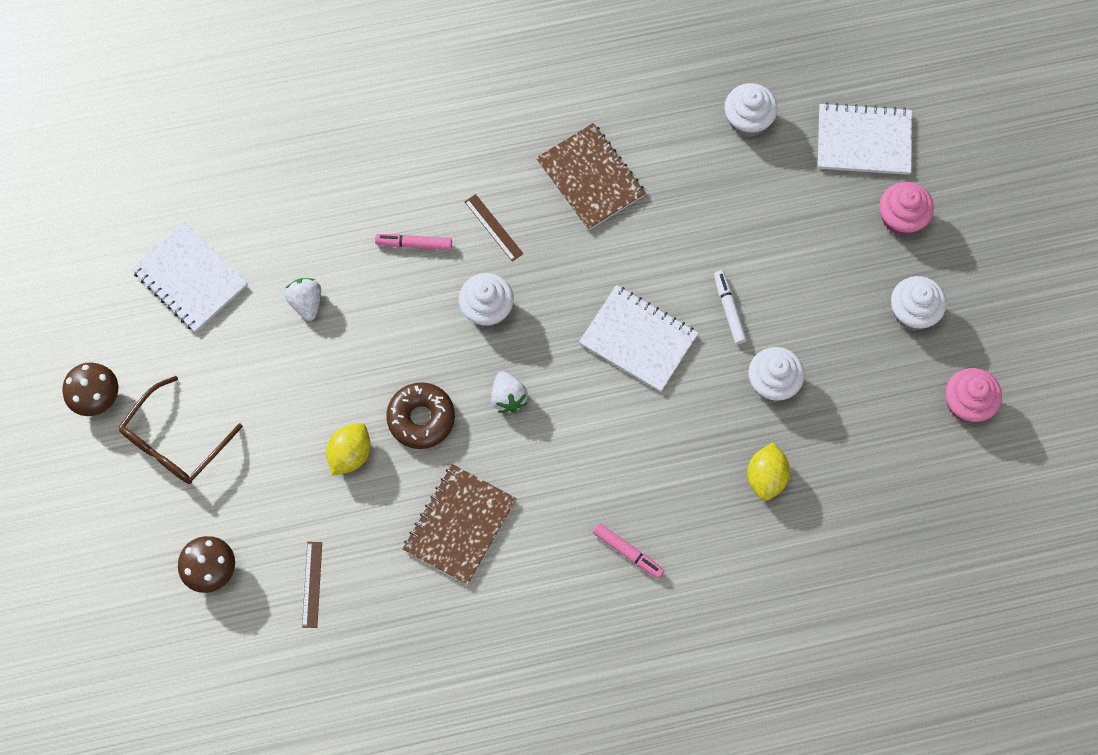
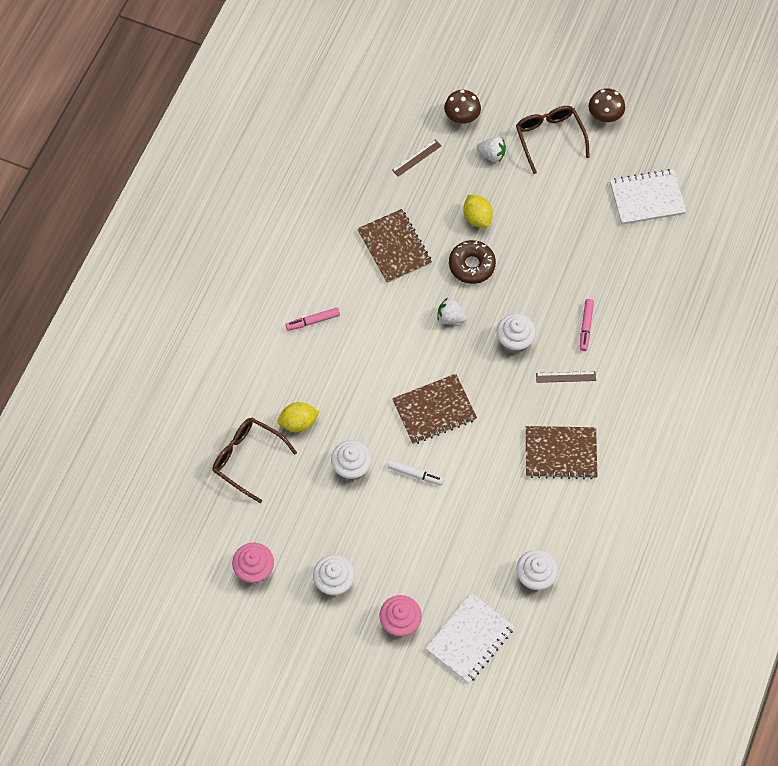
camera: 125 degrees right, 5 degrees down
white strawberry [285,278,321,321] -> white strawberry moved to [477,137,506,162]
brown ruler [302,542,322,628] -> brown ruler turned 75 degrees counterclockwise [392,139,441,177]
pink marker [375,234,452,250] -> pink marker turned 150 degrees clockwise [580,299,594,351]
white notebook [579,285,698,392] -> brown notebook [392,374,477,444]
yellow lemon [747,442,790,501] -> yellow lemon turned 60 degrees counterclockwise [277,402,320,432]
none -> brown glasses [213,418,297,503]

